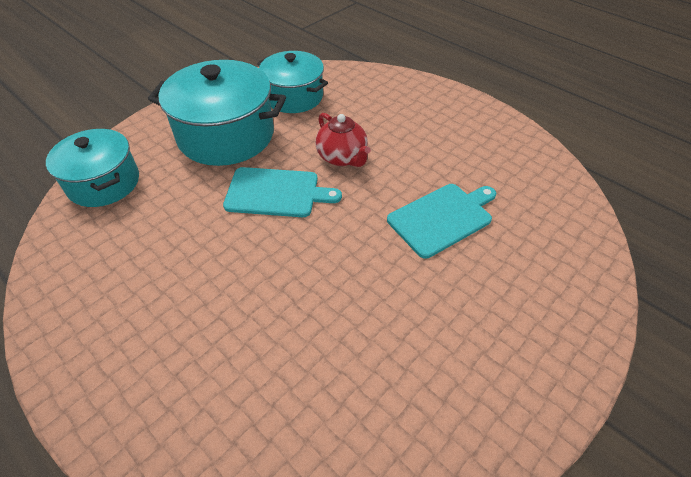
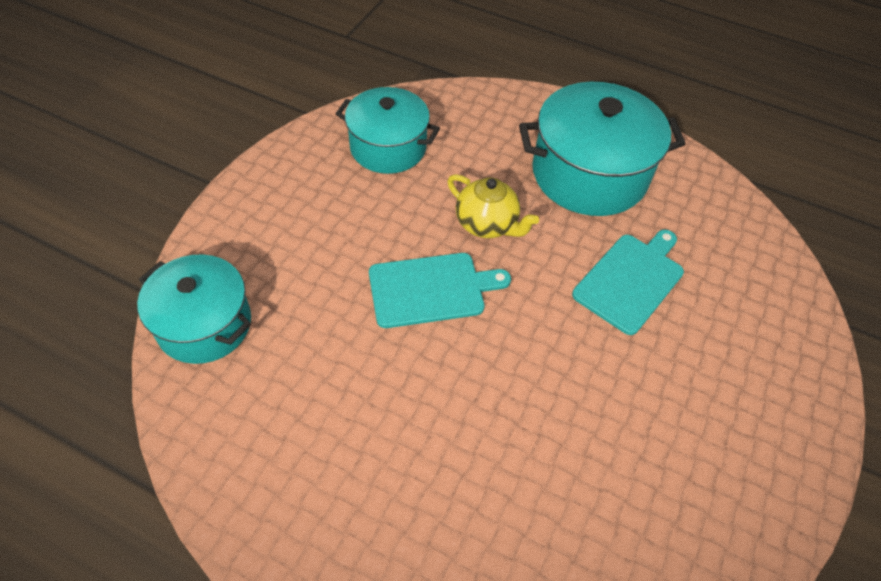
camera: 20 degrees left, 5 degrees up
turquoise pot [148,60,286,166] -> turquoise pot moved to [519,82,685,216]
red teapot [315,113,371,167] -> yellow teapot [447,174,539,238]

